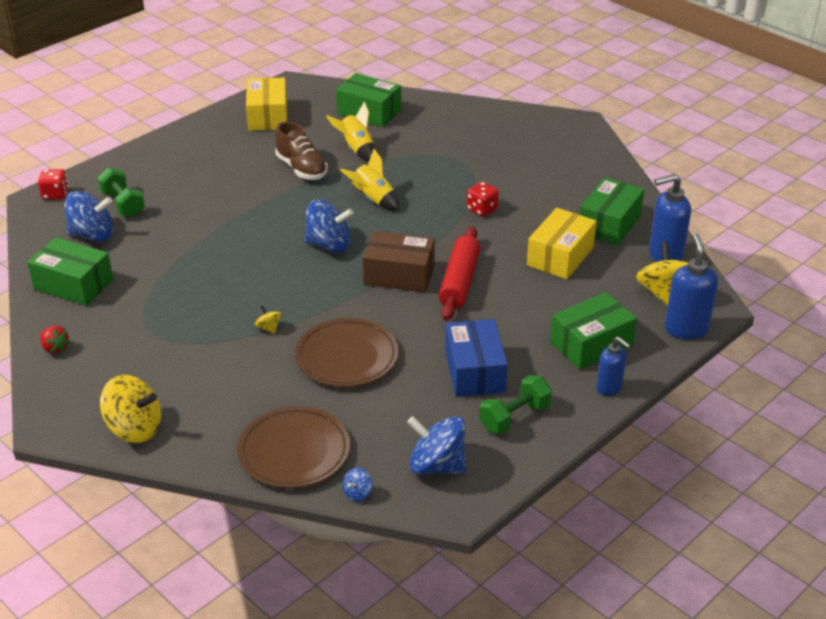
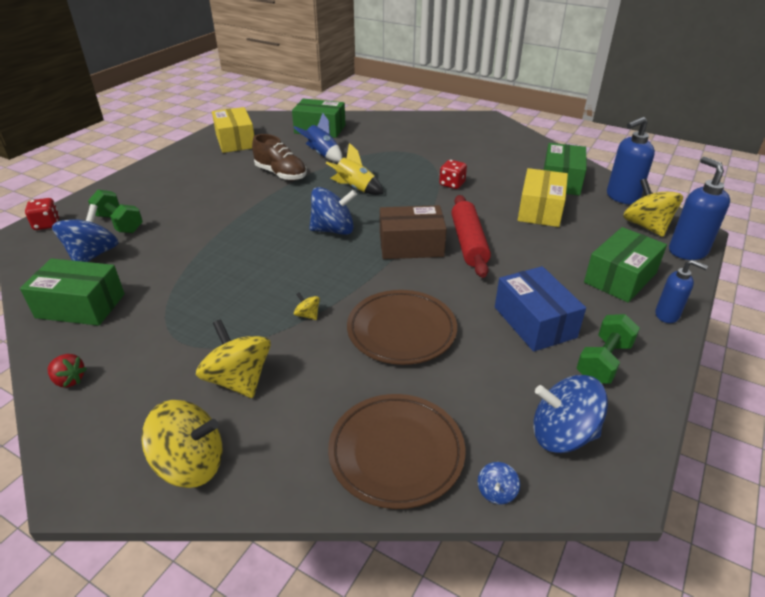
camera: 15 degrees left, 0 degrees up
blue spinning top [64,191,114,242] -> blue spinning top turned 60 degrees counterclockwise [52,204,118,262]
yellow rocket [326,102,375,162] -> blue rocket [293,113,342,162]
none -> yellow spinning top [196,319,271,398]

